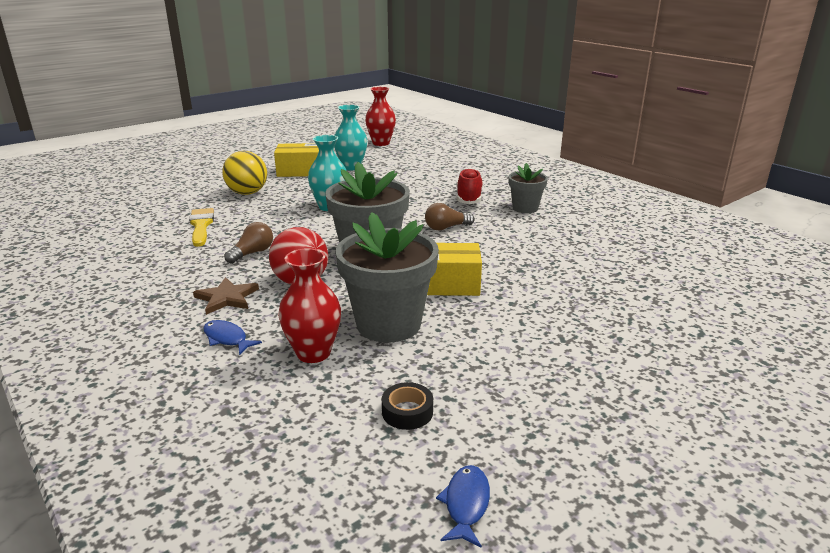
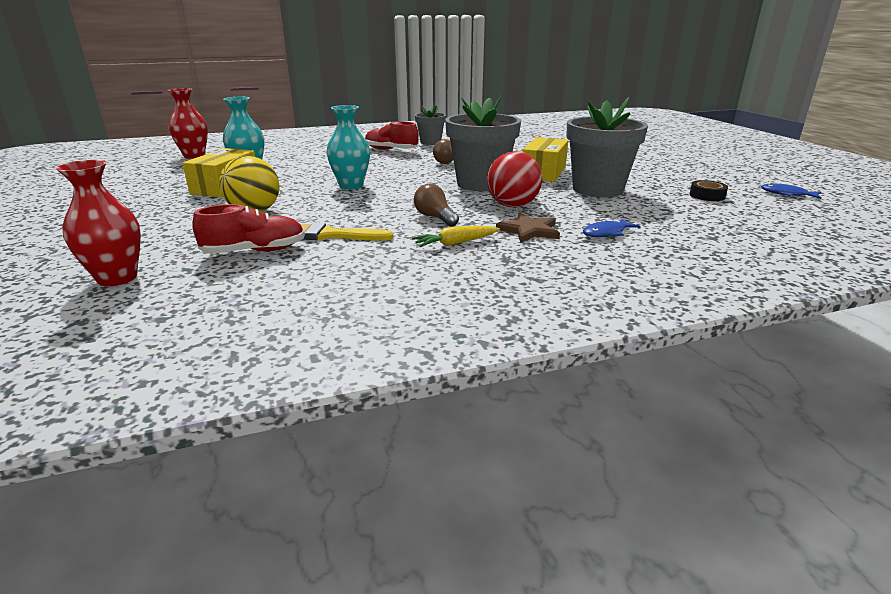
camera: 70 degrees left, 0 degrees up
red vase [278,248,341,363] -> red vase moved to [56,160,141,286]
none -> red shoe [192,204,305,254]
none -> yellow carrot [412,226,500,247]

